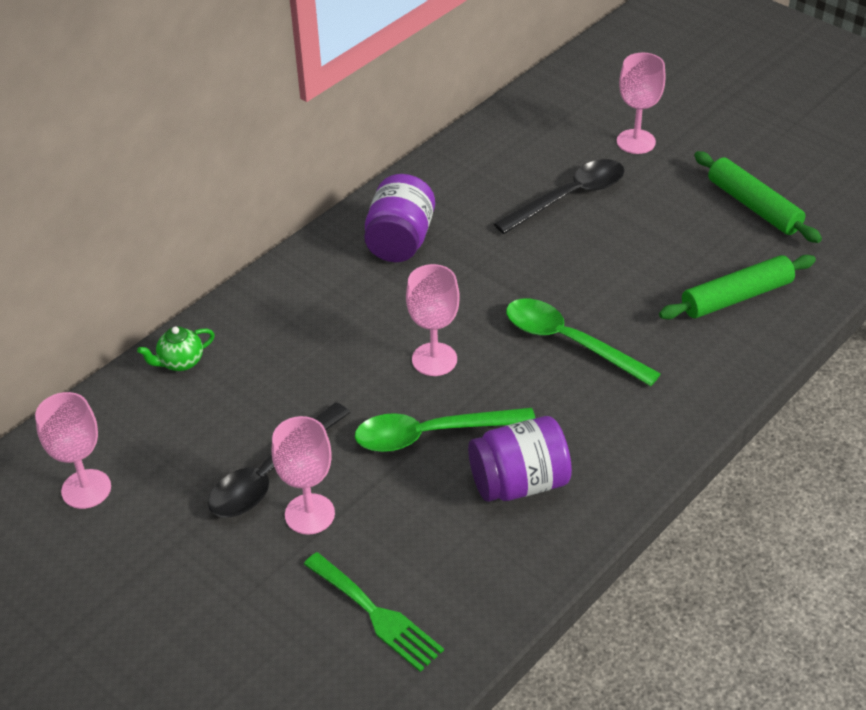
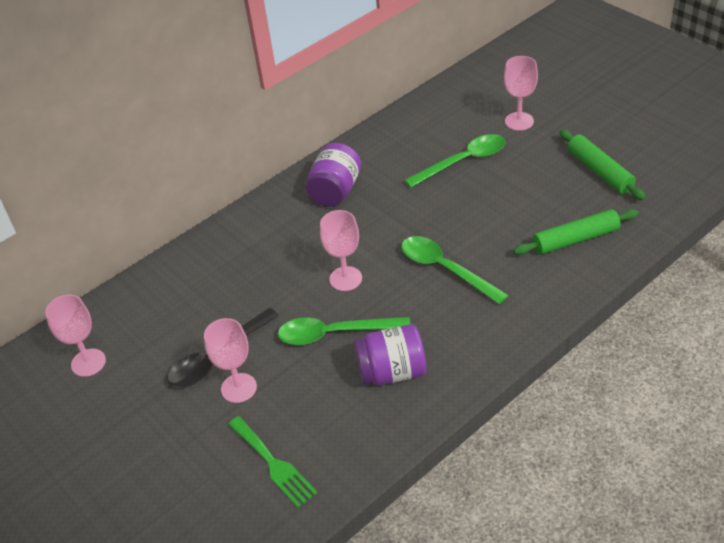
camera: 10 degrees right, 0 degrees up
green teapot [137,327,215,371] -> none
black spoon [494,159,624,234] -> green spoon [404,134,506,188]

